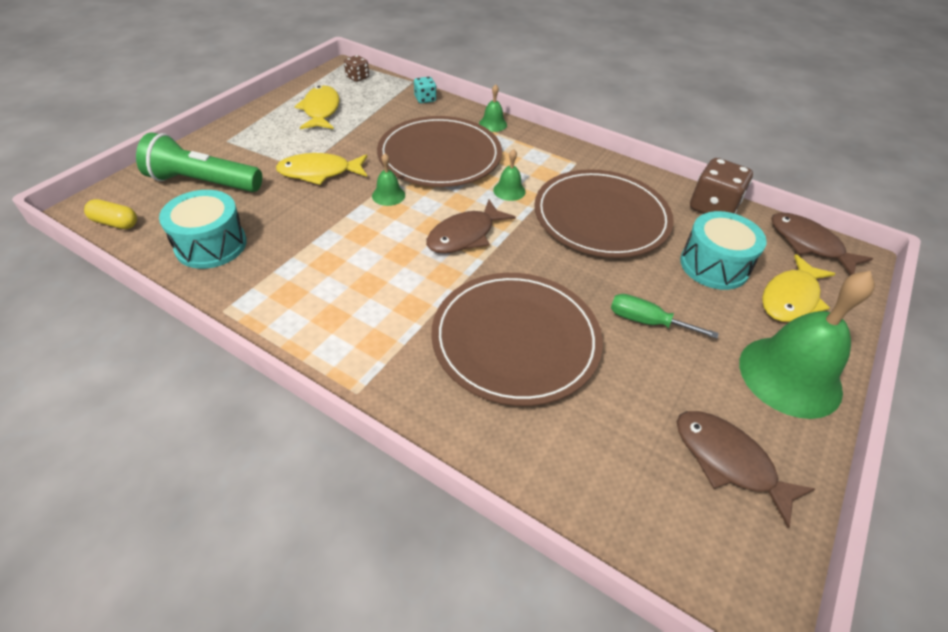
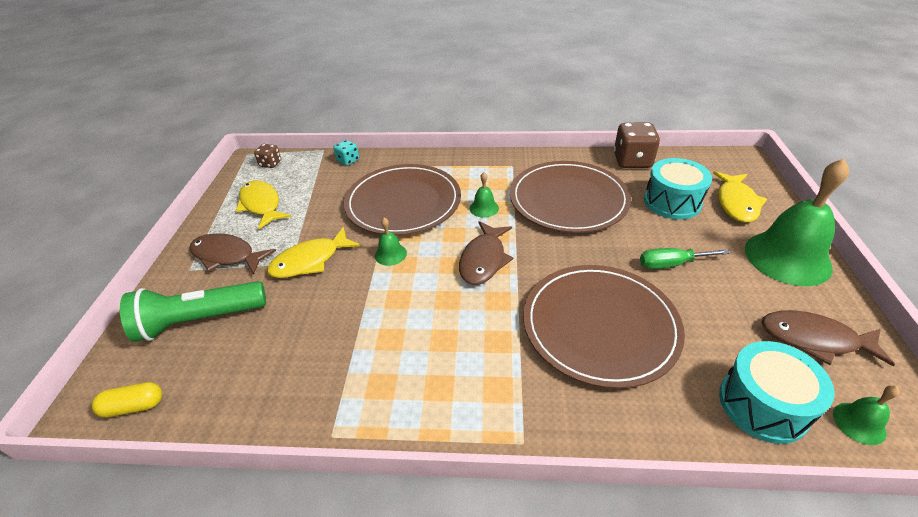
camera: 25 degrees left, 5 degrees down
turquoise drum [159,190,247,269] -> turquoise drum moved to [719,341,835,444]
green bell [479,84,507,132] -> green bell moved to [833,385,900,445]
brown fish [771,212,873,275] -> brown fish moved to [190,233,276,274]

